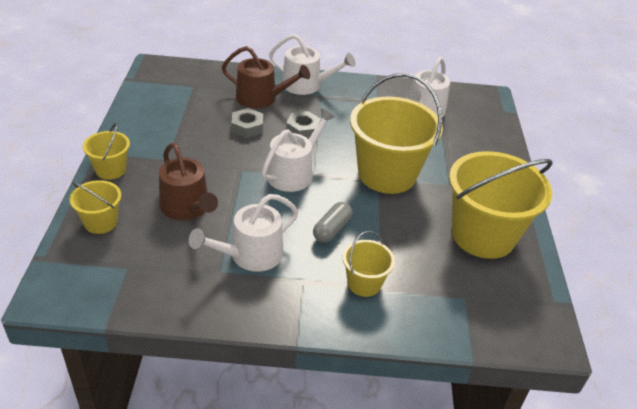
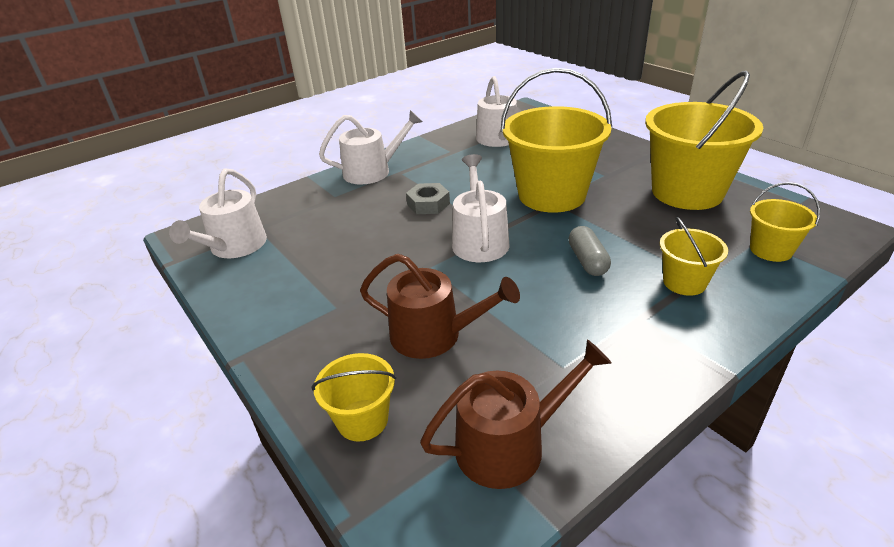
camera: 35 degrees left, 5 degrees down
yellow bucket [83,123,130,180] -> yellow bucket moved to [750,182,820,262]
white watering can [189,194,298,272] -> white watering can moved to [169,168,267,258]
brown watering can [222,46,310,109] -> brown watering can moved to [420,340,611,489]
grey nut [231,108,263,138] -> none

